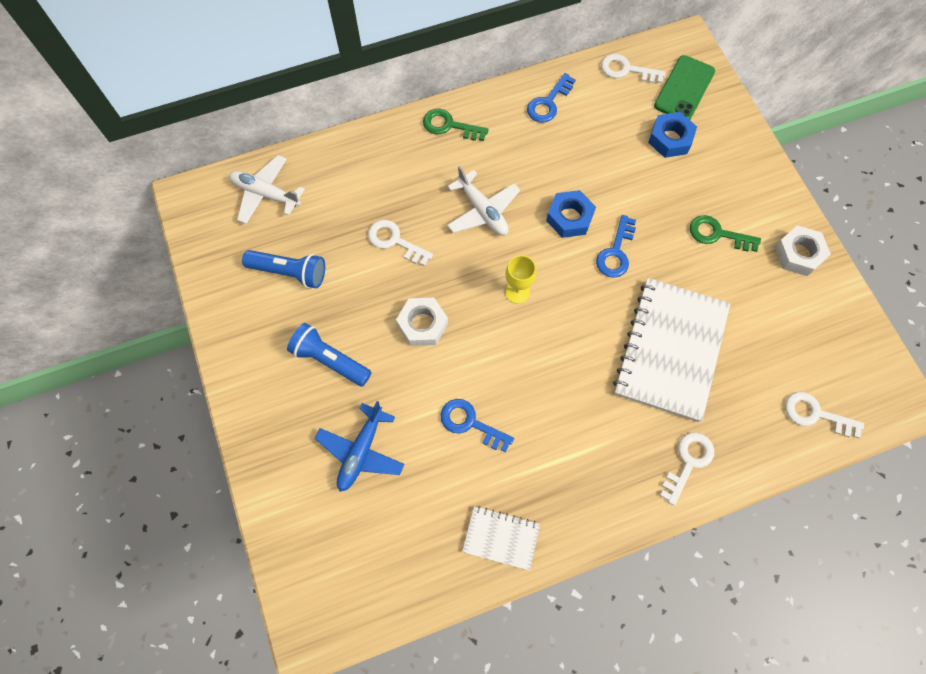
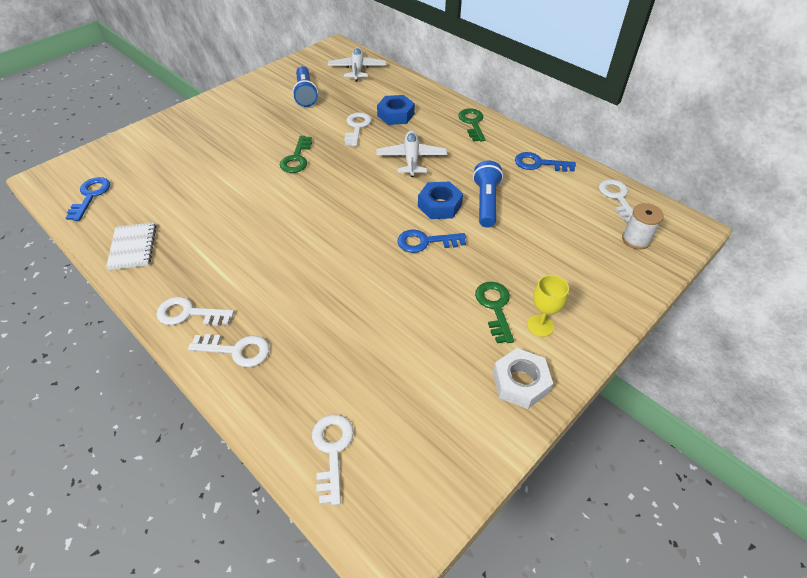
camera: 65 degrees right, 20 degrees down
blue flashlight [287,323,372,387] -> blue flashlight moved to [473,161,503,228]
blue plane [315,401,405,492] -> none
white nut [396,298,448,346] -> green key [280,136,312,173]
blue key [440,399,514,452] -> blue key moved to [66,177,110,221]
white plane [447,165,520,236] -> white plane turned 150 degrees clockwise [376,130,447,177]
yellow goblet [505,255,536,304] -> yellow goblet moved to [527,275,569,337]
white notebook [613,278,730,422] -> none
blue nut [648,112,697,158] -> blue nut moved to [377,95,415,125]
green phone [654,55,715,120] -> white spool [622,203,664,250]
none -> white key [156,297,234,326]

